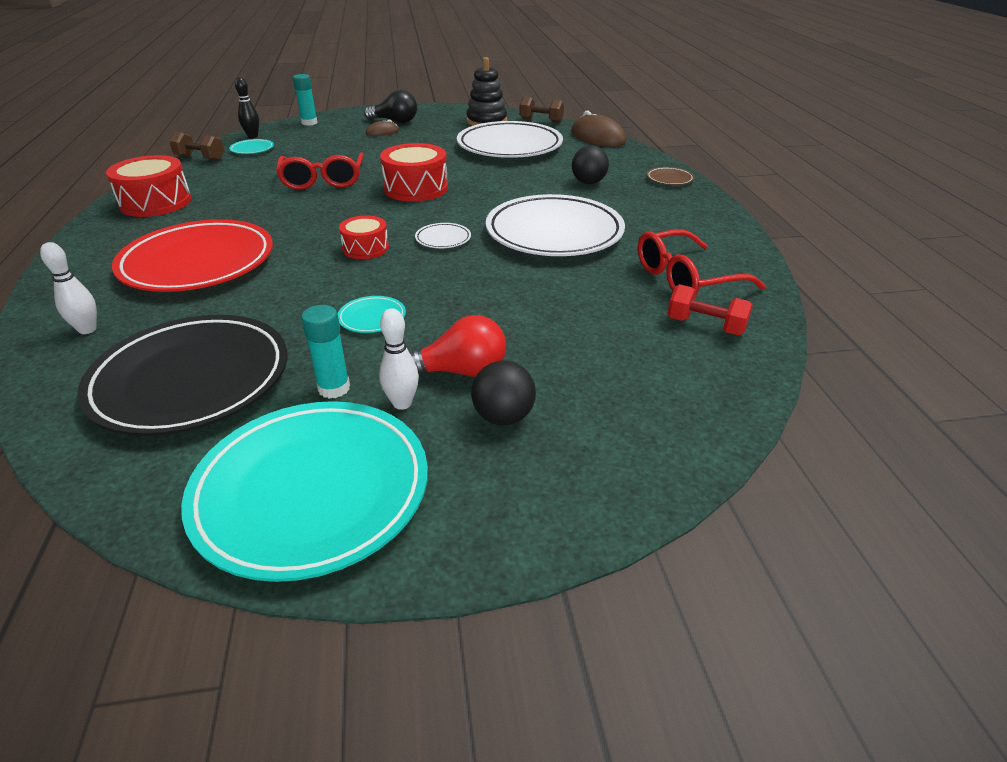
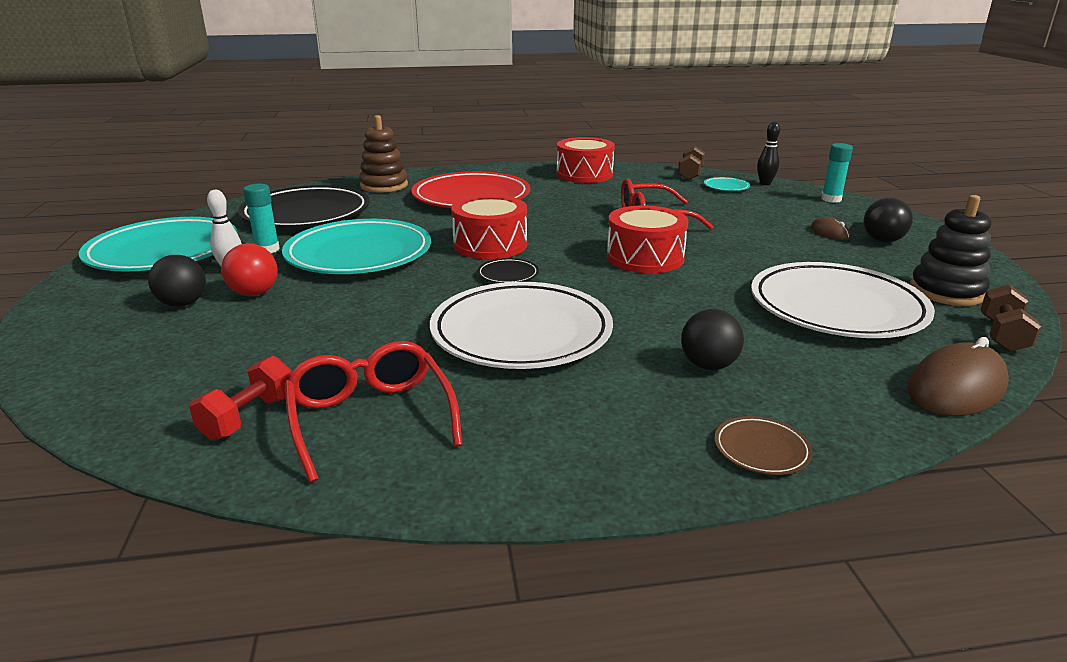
camera: 90 degrees right, 10 degrees down
white bowling pin [40,242,97,334] -> brown stacking toy [359,115,408,193]
turquoise plate [338,296,406,333] -> turquoise plate [282,219,431,274], size x2.50
red drum [339,215,389,259] -> red drum [451,195,527,259], size x1.65
white plate [415,223,471,248] -> black plate [477,258,539,283]

